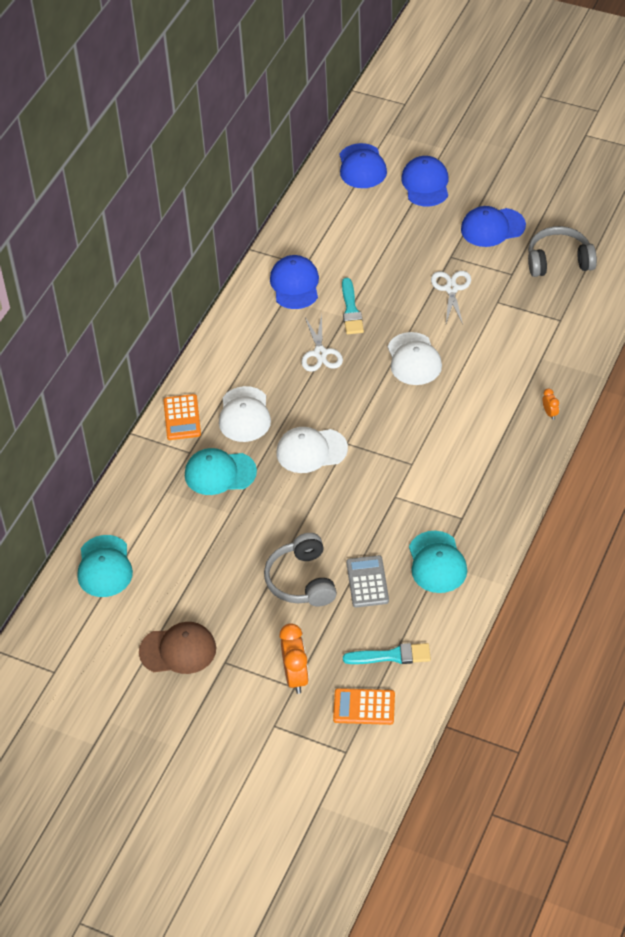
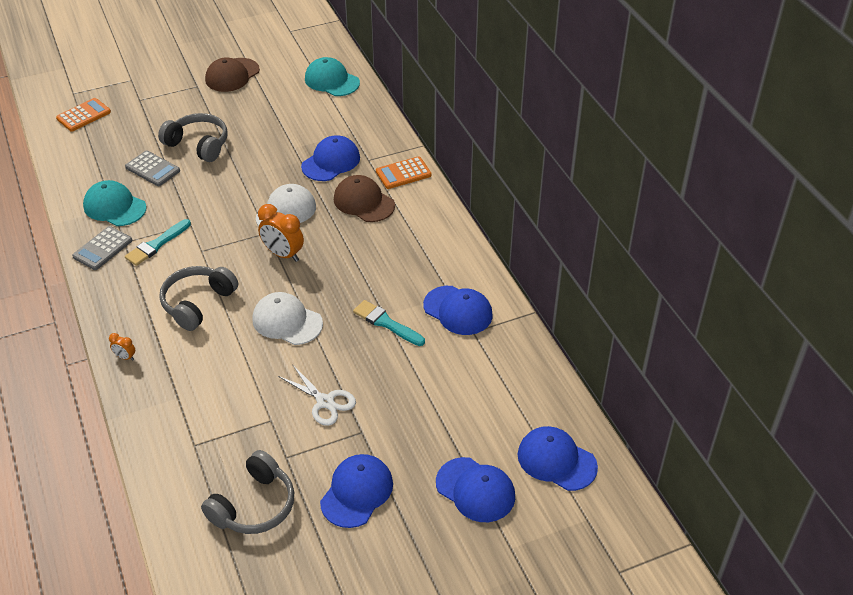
camera: 130 degrees right, 5 degrees down
orange calculator [163,394,201,440] -> orange calculator turned 60 degrees counterclockwise [376,156,432,189]
turquoise cap [185,448,257,495] -> blue cap [301,135,360,181]
white cap [219,386,271,442] -> brown cap [334,175,395,222]
orange clock [279,623,309,694] -> orange clock moved to [258,204,304,262]
white scissors [301,314,343,372] -> none
turquoise brush [343,643,431,664] -> turquoise brush moved to [125,219,191,266]
none -> grey calculator [72,226,132,270]
none -> grey headphones [160,266,238,331]

